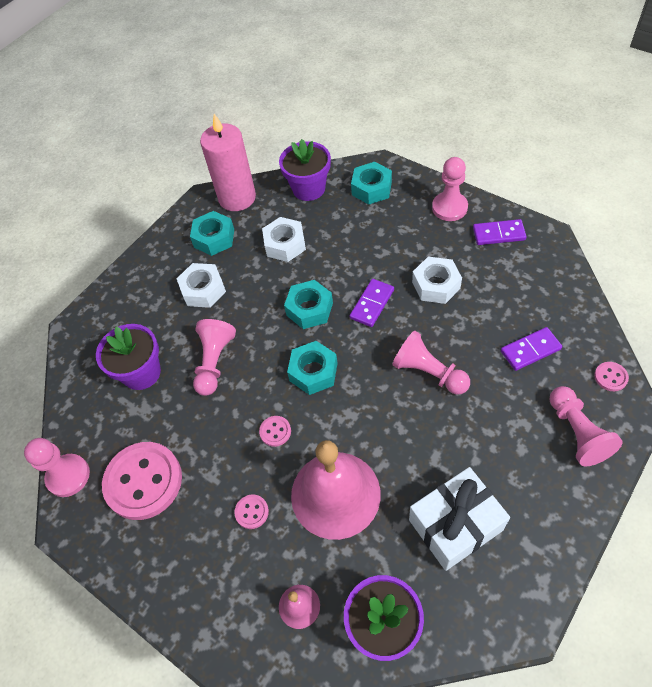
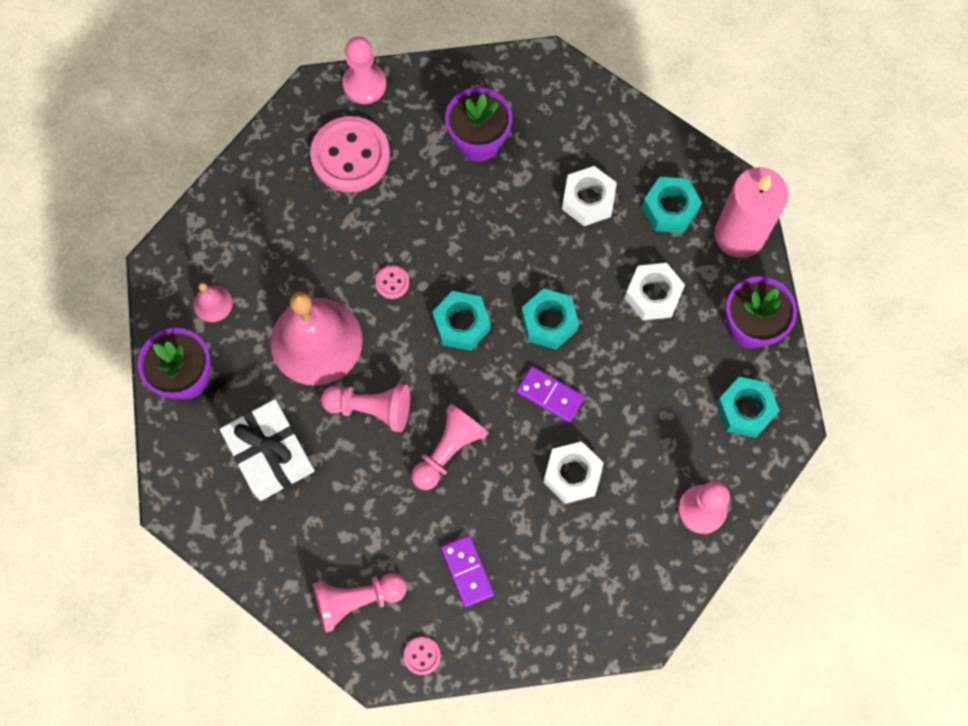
camera: 85 degrees right, 15 degrees up
pink pawn [193,319,236,396] -> pink pawn moved to [321,384,410,432]
pink button [234,495,269,529] -> none
purple domino [473,219,527,245] -> none

